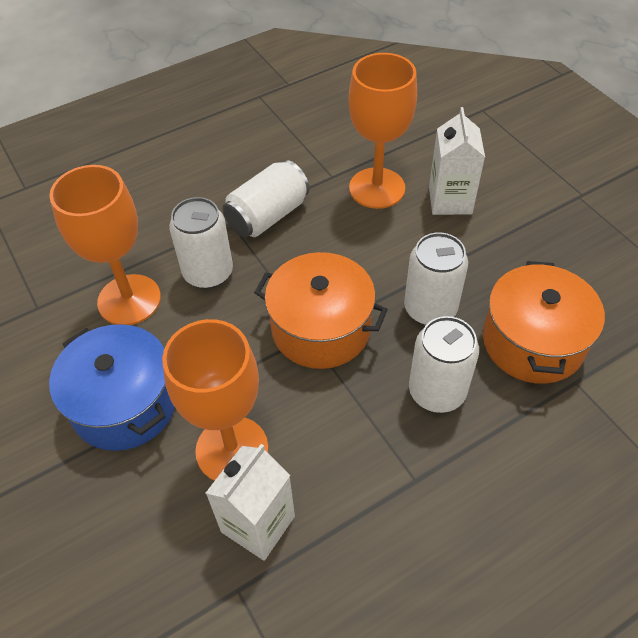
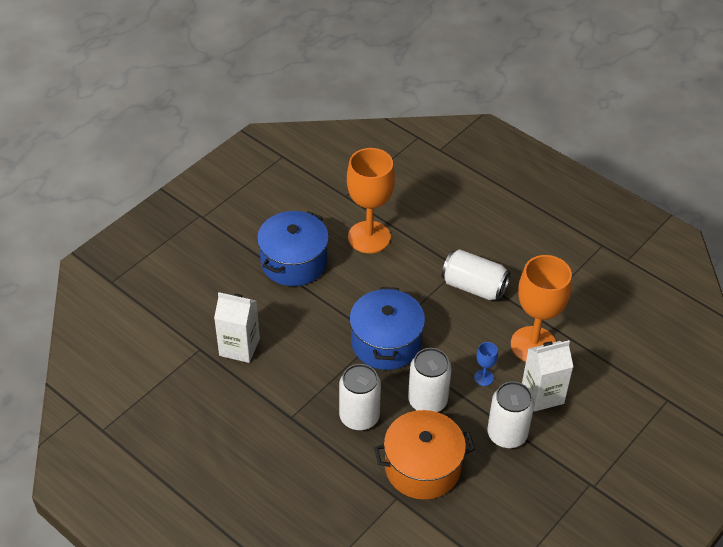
camera: 70 degrees right, 5 degrees down
orange goblet [162,319,268,481] -> none
white can [169,197,233,289] -> white can moved to [487,381,534,448]
orange pot [254,252,388,369] -> blue pot [350,287,425,370]
none -> blue goblet [474,342,498,386]

